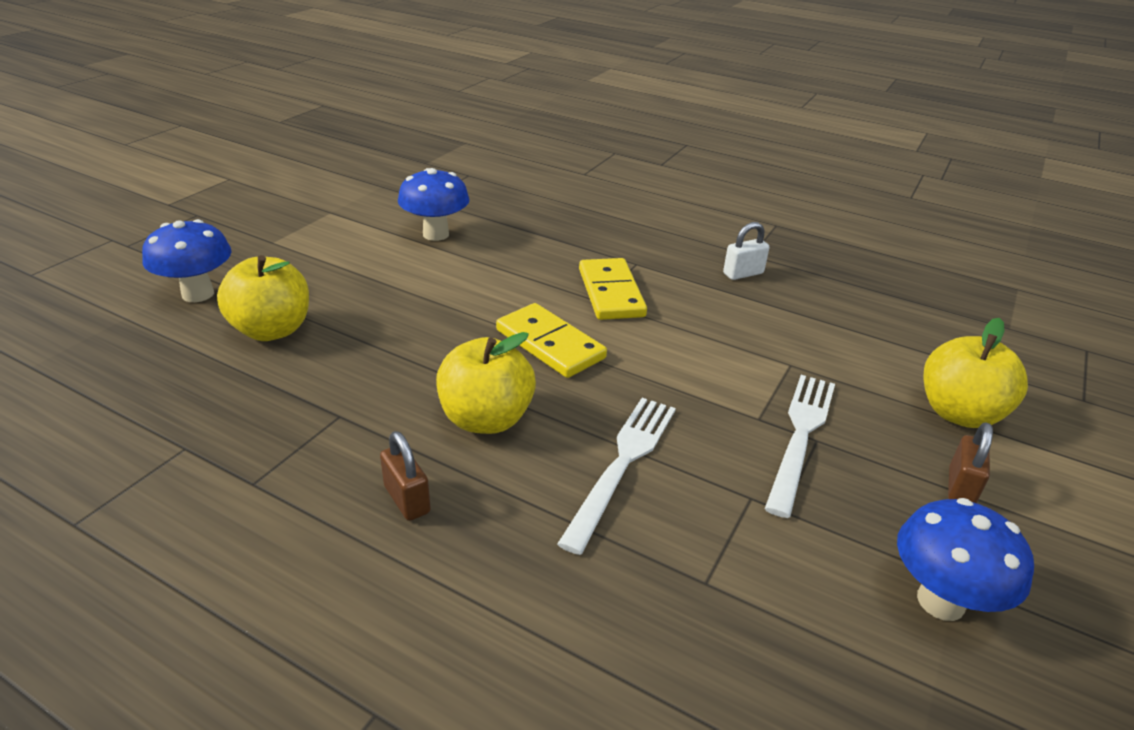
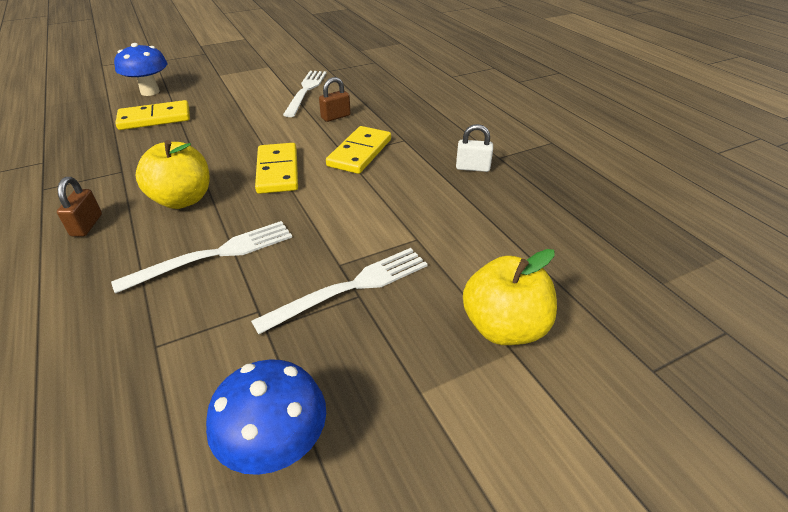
camera: 35 degrees right, 5 degrees up
yellow apple [217,255,309,341] -> yellow domino [115,100,190,130]
blue mushroom [398,168,470,241] -> white fork [283,71,327,117]
brown padlock [948,422,993,503] -> brown padlock moved to [319,77,351,122]

